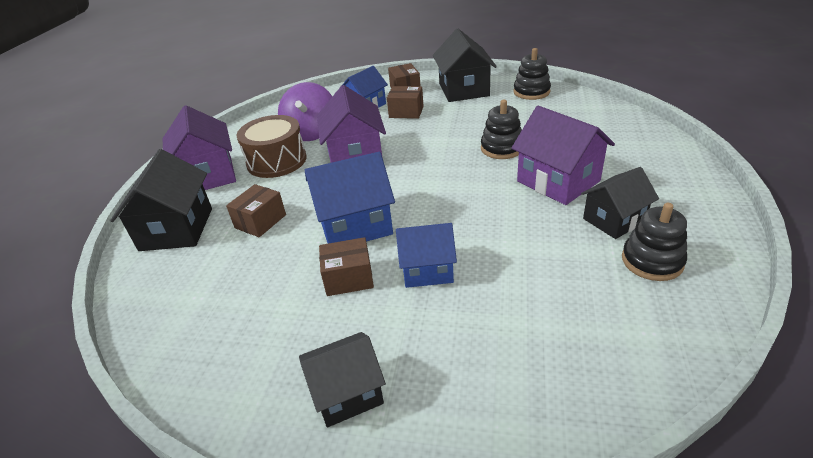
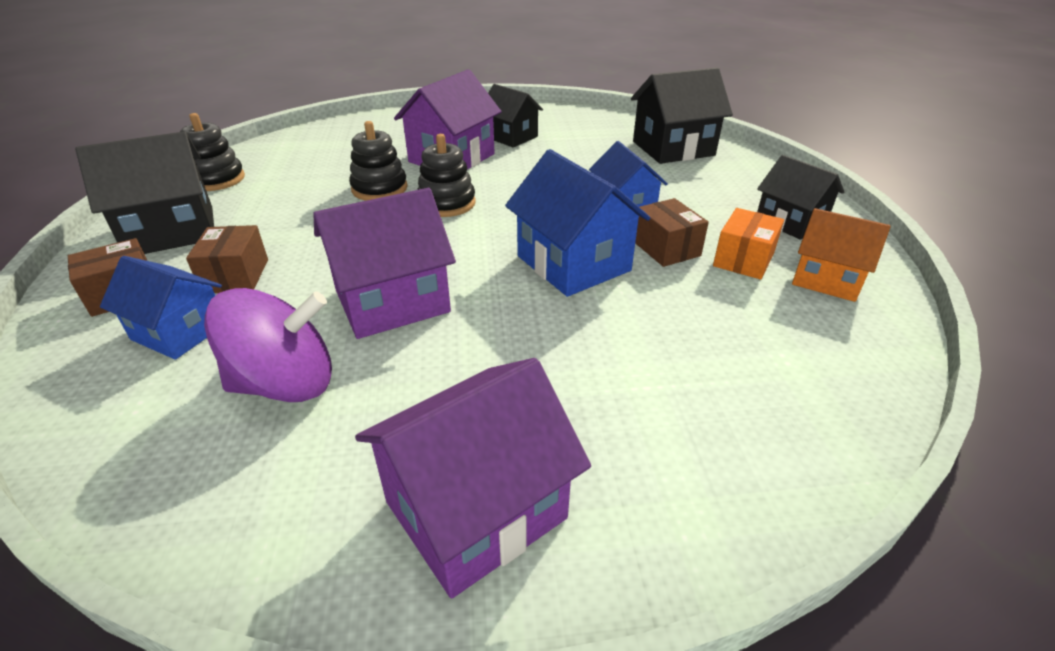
camera: 110 degrees left, 0 degrees up
black house [110,149,212,251] -> black house moved to [631,67,733,164]
brown box [226,184,286,237] -> none
brown drum [236,115,307,178] -> none
black stacking toy [622,203,687,281] -> black stacking toy moved to [417,134,476,217]
none -> orange box [713,208,784,279]
none -> orange house [792,208,891,302]

